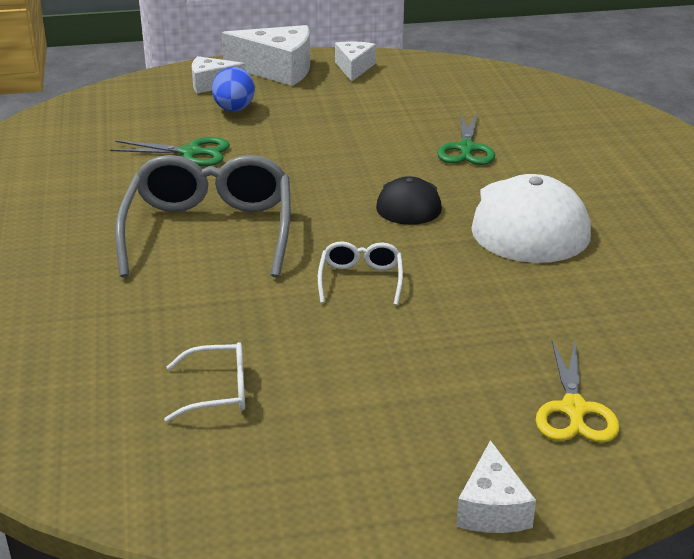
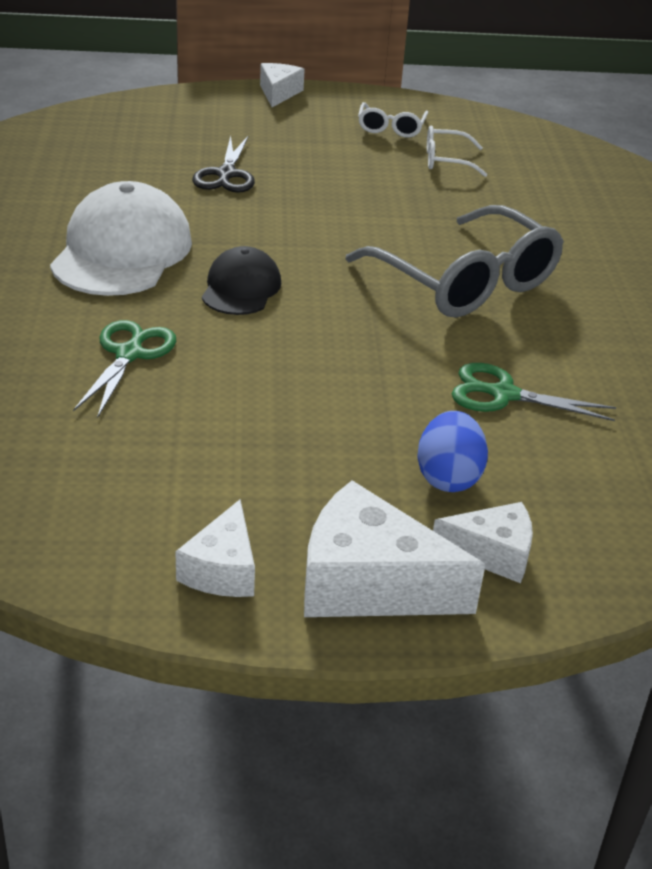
camera: 175 degrees left, 5 degrees up
grey glasses [115,155,291,278] -> grey glasses turned 45 degrees counterclockwise [345,205,564,318]
white glasses [318,241,403,305] -> white glasses moved to [358,102,428,138]
yellow scissors [536,340,620,443] -> none
none -> black scissors [192,136,255,193]

